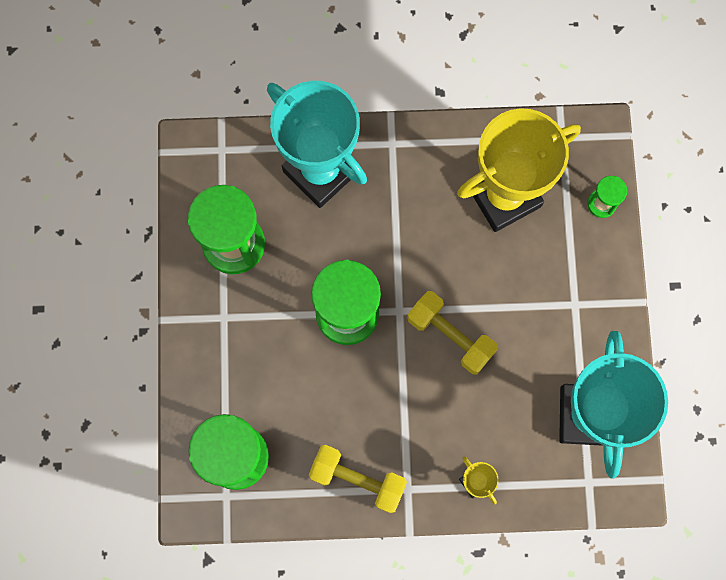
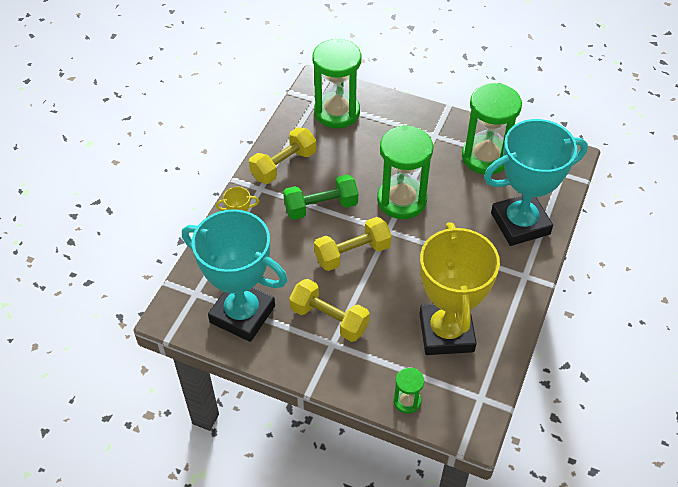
camera: 115 degrees right, 25 degrees down
none -> green dumbbell [283,174,358,220]
none -> yellow dumbbell [289,279,370,342]

